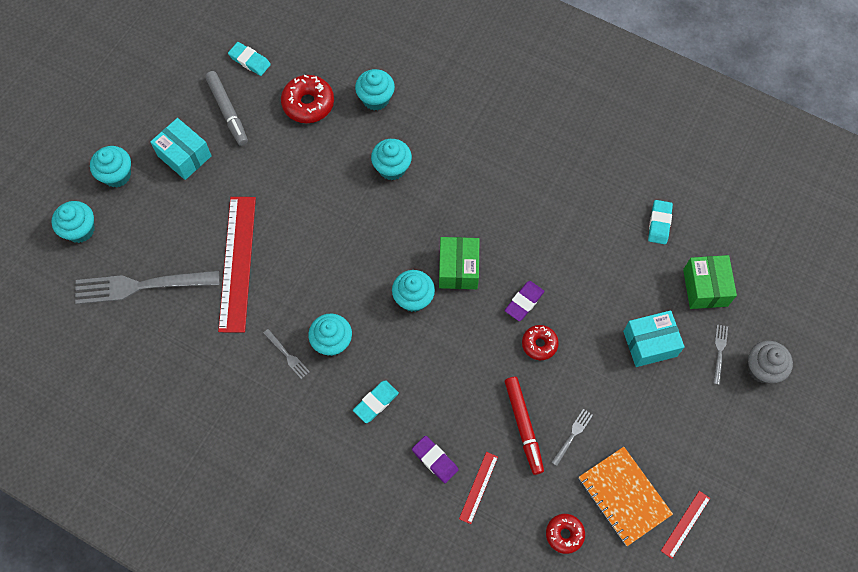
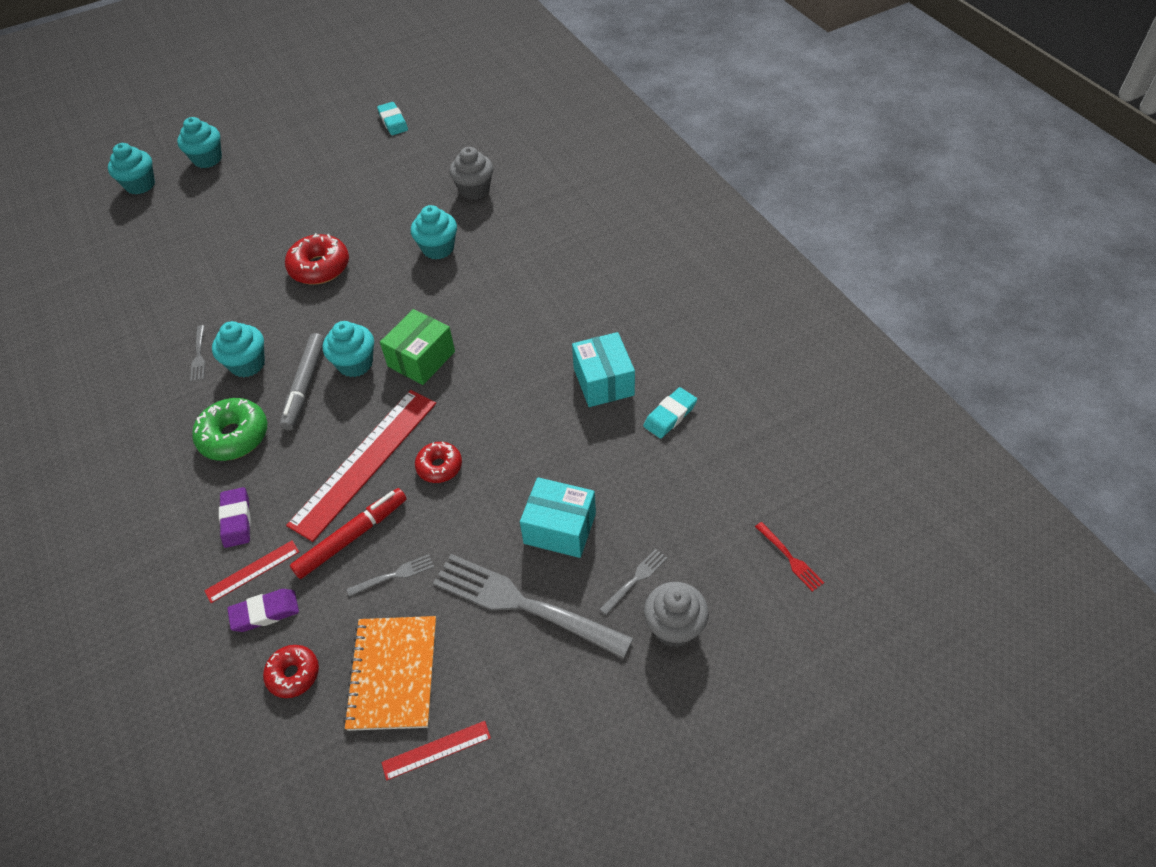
camera: 35 degrees right, 15 degrees down
grey fork [75,271,220,304] -> grey fork moved to [433,554,633,659]
turquoise box [150,118,212,180] -> turquoise box moved to [572,332,635,407]
grey marker [205,71,248,146] -> grey marker moved to [280,333,325,431]
red ruler [218,197,256,333] -> red ruler moved to [286,390,436,542]
red donut [281,75,334,123] -> red donut moved to [285,233,349,284]
turquoise eraser [353,380,399,423] -> green donut [192,398,267,461]
turquoise cupcake [355,69,395,111] -> grey cupcake [449,147,493,200]
purple eraser [505,281,545,321] -> purple eraser moved to [227,589,299,632]
red marker [505,377,544,475] -> red marker turned 150 degrees counterclockwise [290,488,406,579]
green box [683,255,737,309] -> none
none -> red fork [755,522,824,592]

